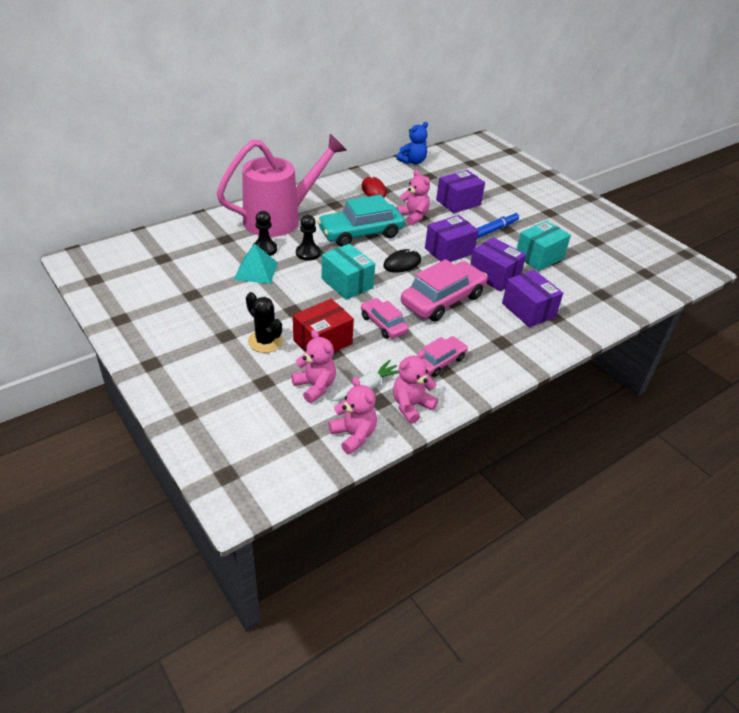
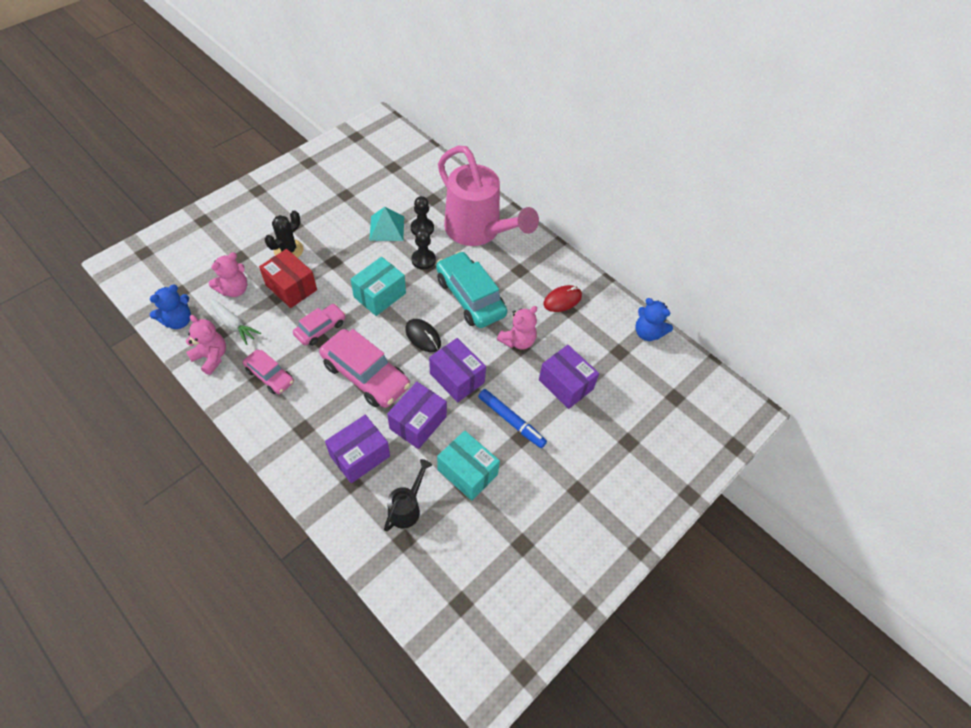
camera: 80 degrees right, 15 degrees up
pink teddy bear [329,377,377,454] -> blue teddy bear [150,285,191,329]
none -> black watering can [384,459,432,532]

